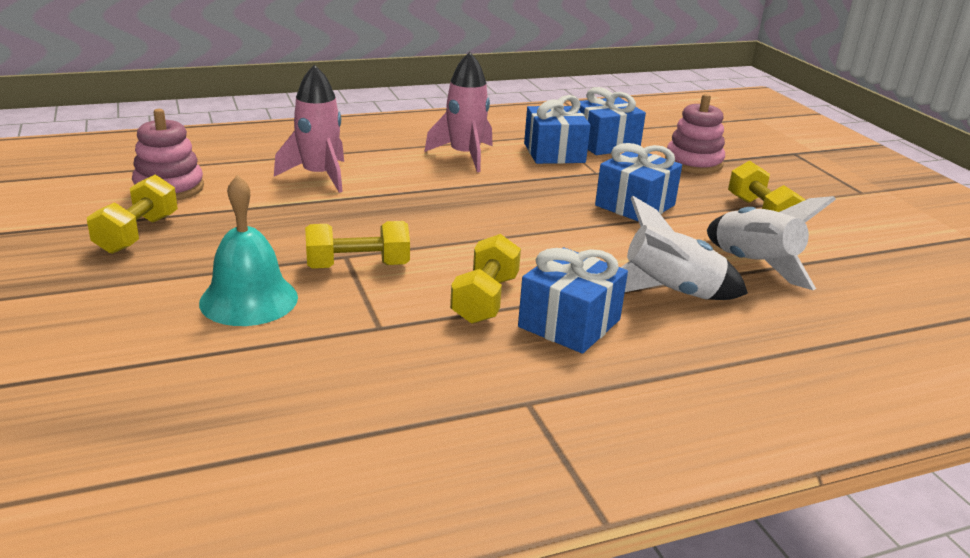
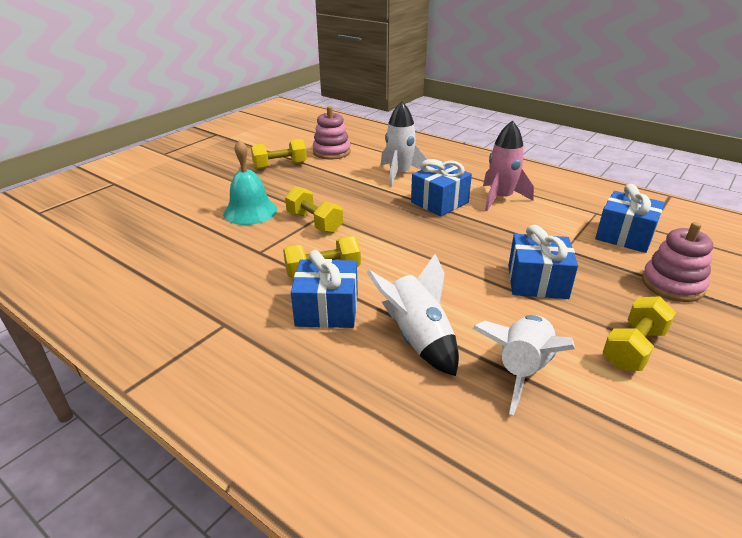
camera: 60 degrees right, 5 degrees up
pink rocket [274,64,344,193] -> white rocket [381,101,427,187]
blue gift [524,95,591,164] -> blue gift moved to [411,159,472,216]

